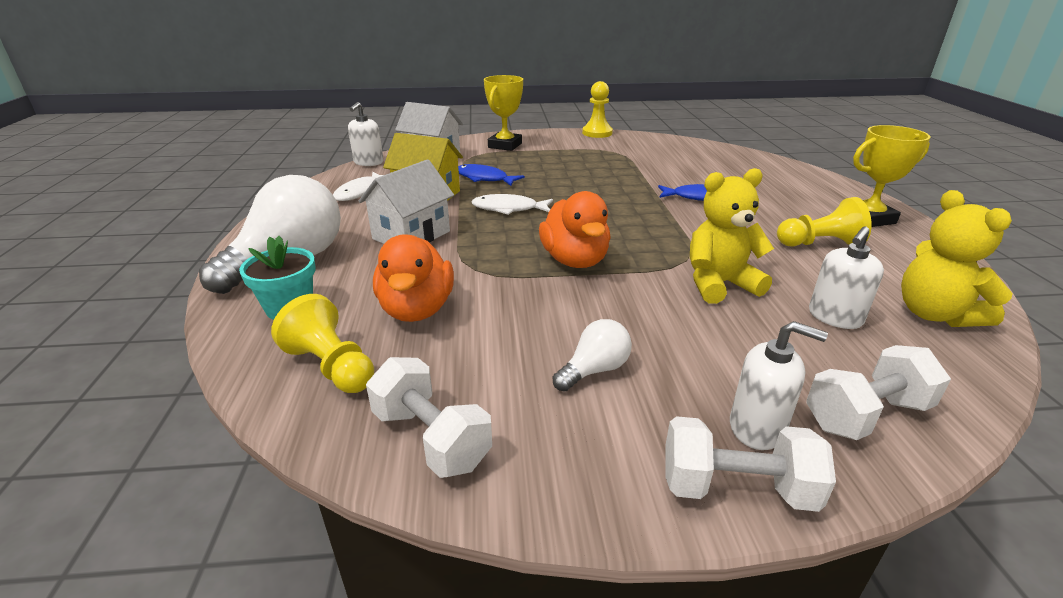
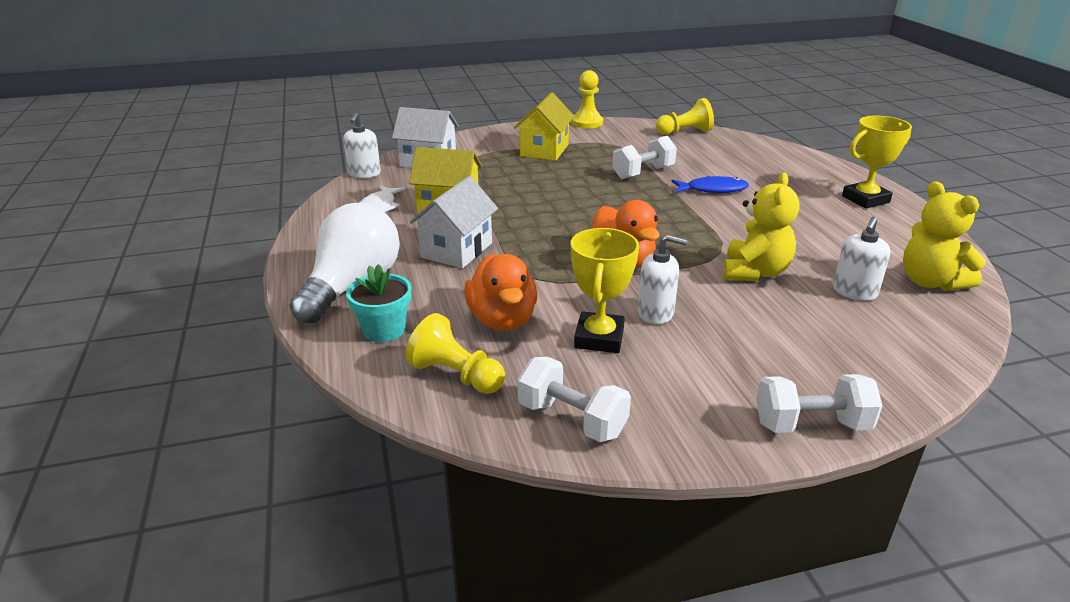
camera: 10 degrees left, 0 degrees up
blue fish [458,164,525,186] -> none
white fish [471,194,553,215] -> none
yellow trophy [484,75,523,151] -> yellow trophy moved to [571,228,639,353]
white light bulb [553,319,632,392] -> none
yellow teddy bear [690,168,774,304] -> yellow teddy bear turned 135 degrees clockwise [723,172,800,281]
white soap dispenser [730,321,828,450] -> white soap dispenser moved to [638,234,688,324]
yellow pawn [777,197,872,247] -> yellow pawn moved to [655,98,714,135]
white dumbbell [806,345,951,440] -> white dumbbell moved to [612,136,677,179]
none -> yellow house [514,92,574,161]

